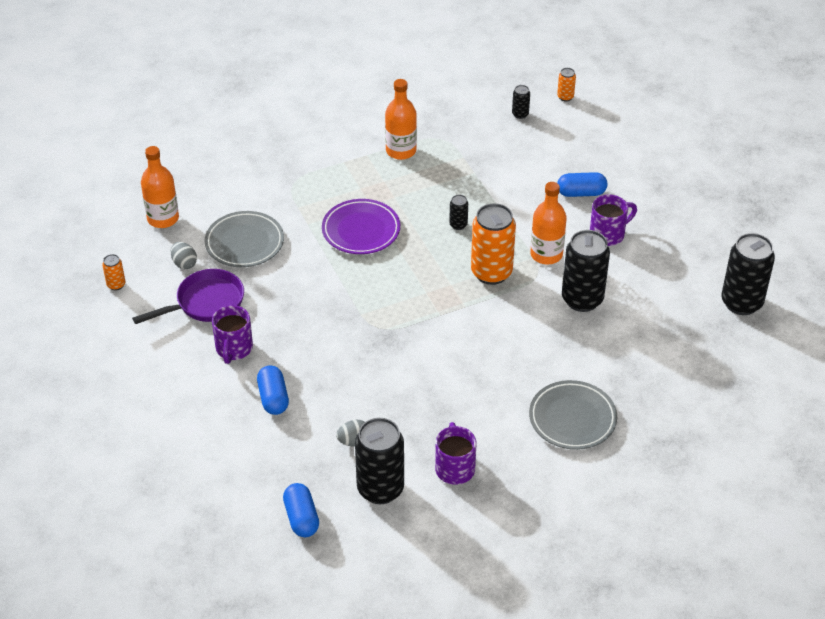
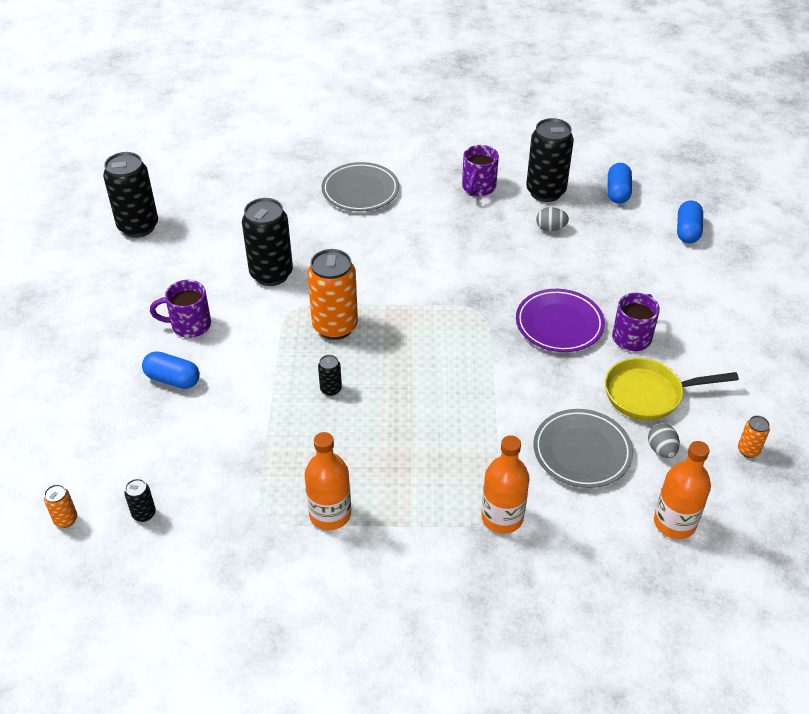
camera: 155 degrees left, 0 degrees up
purple pan [132,269,244,324] -> yellow pan [605,358,739,421]
blue capsule [257,365,289,415] -> blue capsule moved to [677,201,703,243]
purple plate [322,199,400,254] -> purple plate moved to [516,289,605,352]
orange bottle [530,182,567,264] -> orange bottle moved to [481,435,529,534]

